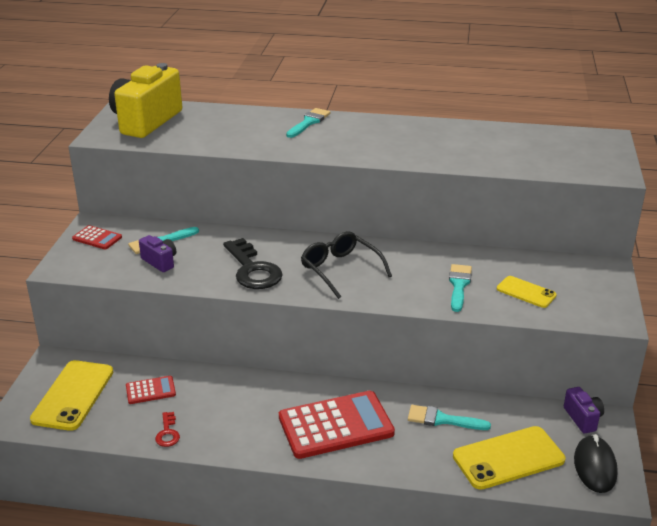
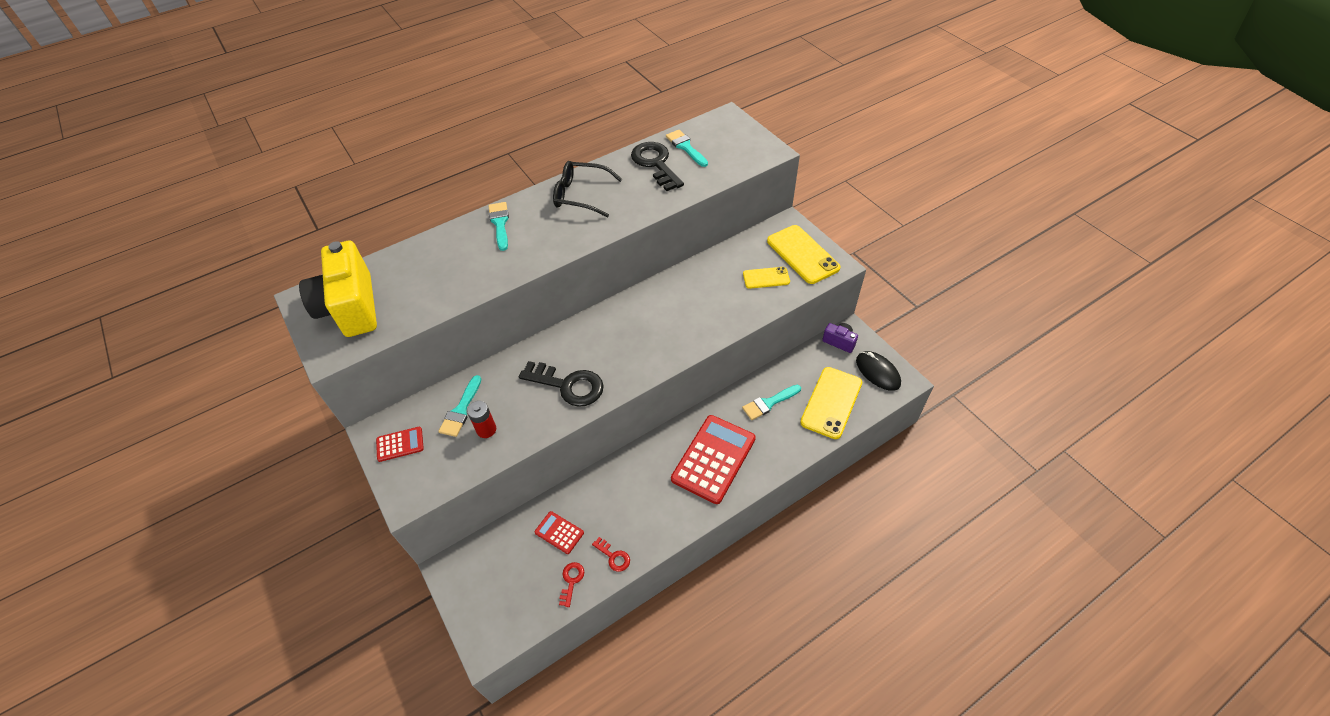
camera: 40 degrees left, 20 degrees up
yellow phone [30,360,113,431] -> yellow phone moved to [767,225,840,284]
red calculator [126,376,176,404] -> red calculator turned 90 degrees counterclockwise [534,511,584,554]
purple camera [139,235,176,272] -> red battery [467,401,496,438]
black glasses [301,231,392,299] -> black glasses moved to [553,161,622,218]
turquoise brush [449,264,472,312] -> turquoise brush moved to [666,130,708,167]
none -> red key [559,562,584,607]
none -> black key [631,142,684,191]

